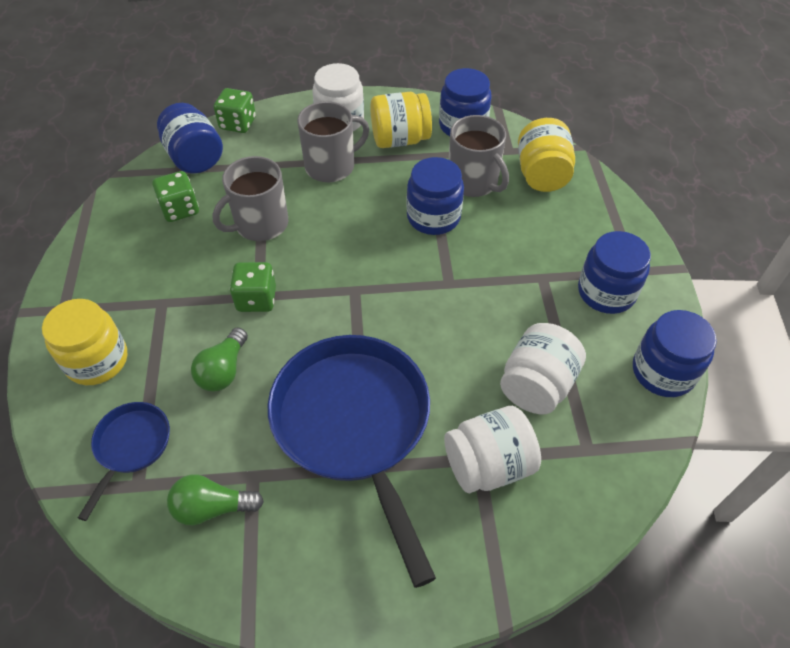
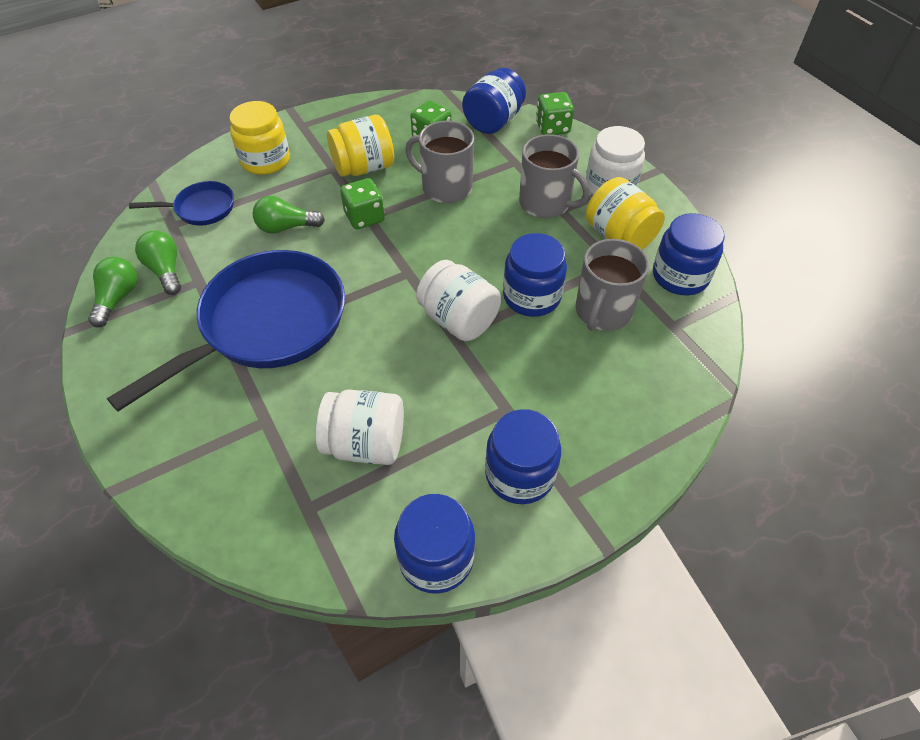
camera: 65 degrees right, 0 degrees up
white jar [444,406,541,493] -> white jar moved to [416,260,501,341]
yellow jar [518,118,575,192] -> yellow jar moved to [327,115,394,177]
none -> green light bulb [88,257,137,327]

